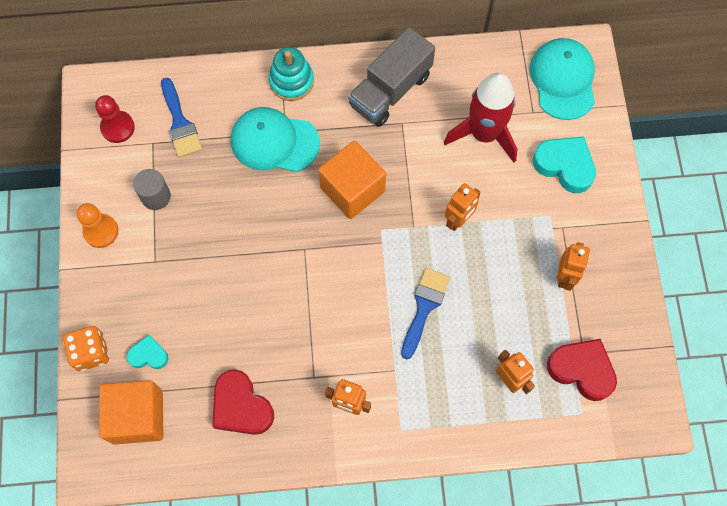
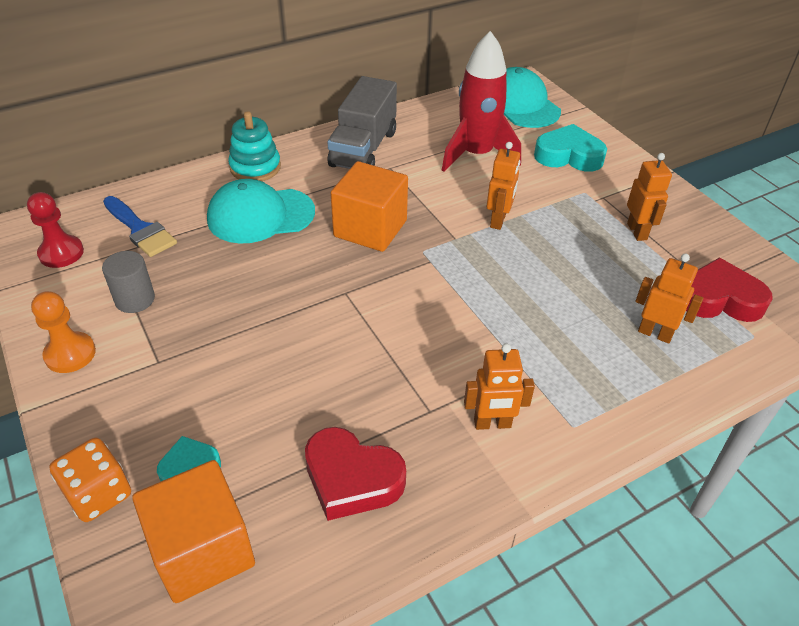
camera: 25 degrees left, 25 degrees down
blue brush [401,268,450,359] -> none

